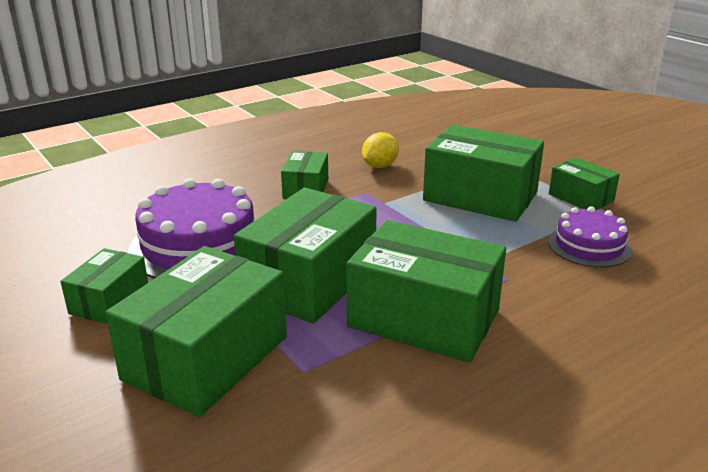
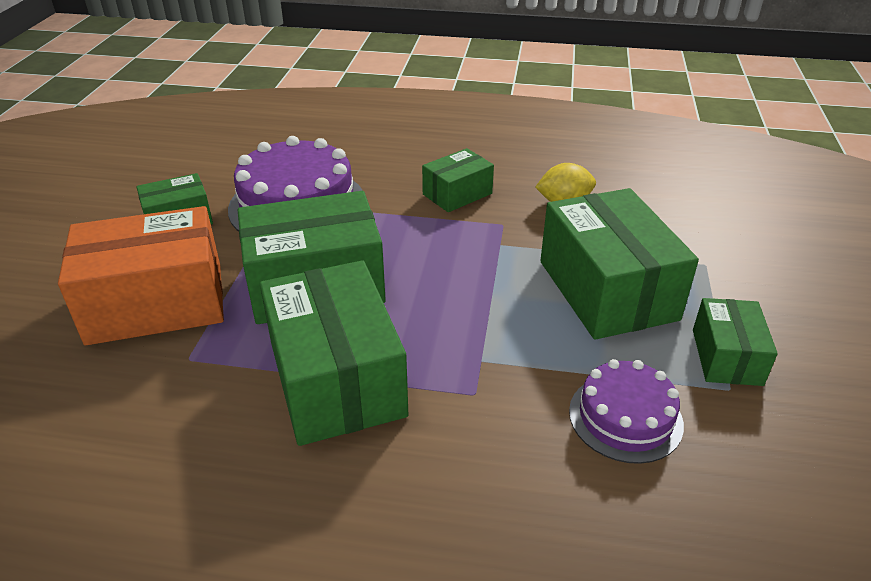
camera: 45 degrees right, 10 degrees up
green box [106,246,287,417] -> orange box [58,206,224,345]

